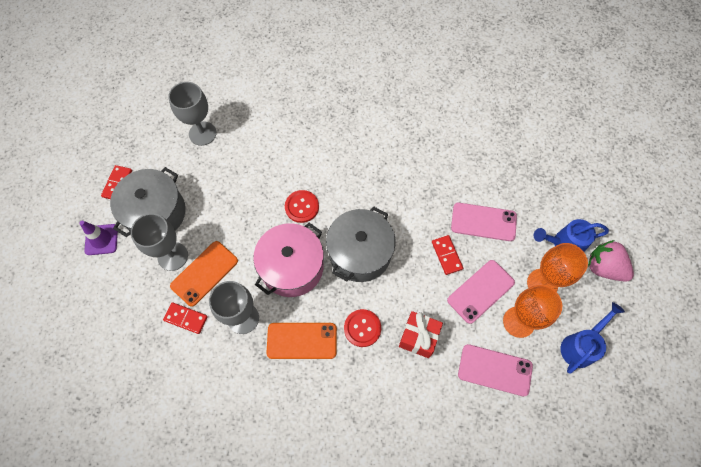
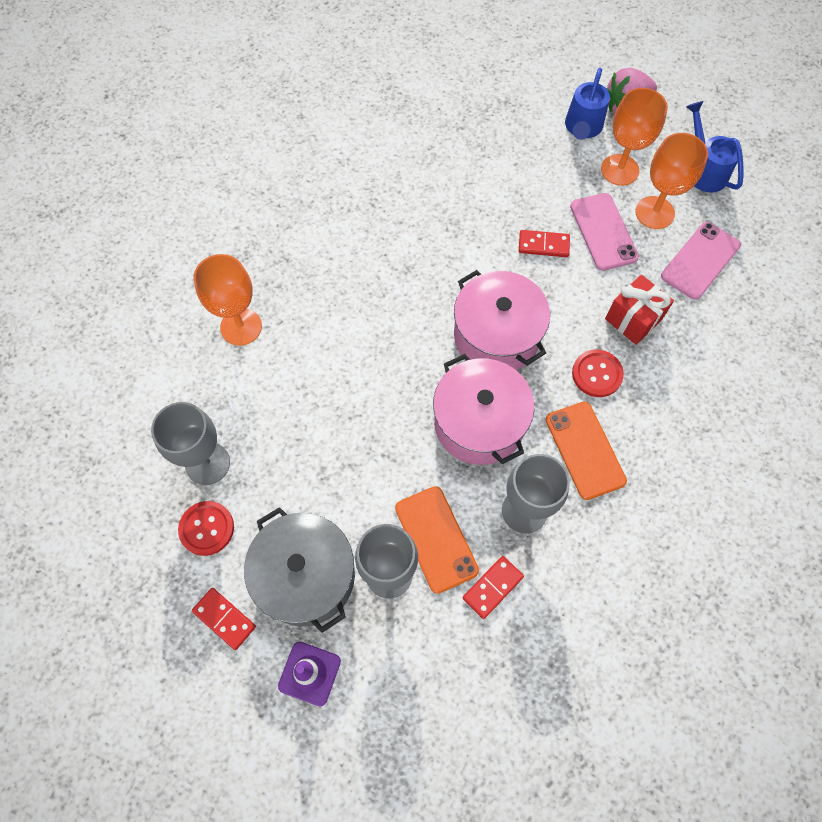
camera: 65 degrees left, 0 degrees up
orange phone [267,323,337,359] -> orange phone turned 45 degrees counterclockwise [546,402,627,500]
red button [285,190,319,223] -> red button moved to [178,501,234,556]
grey pot [326,207,395,282] -> pink pot [454,270,550,370]
pink phone [451,203,517,241] -> none
none -> orange goblet [194,254,262,346]

